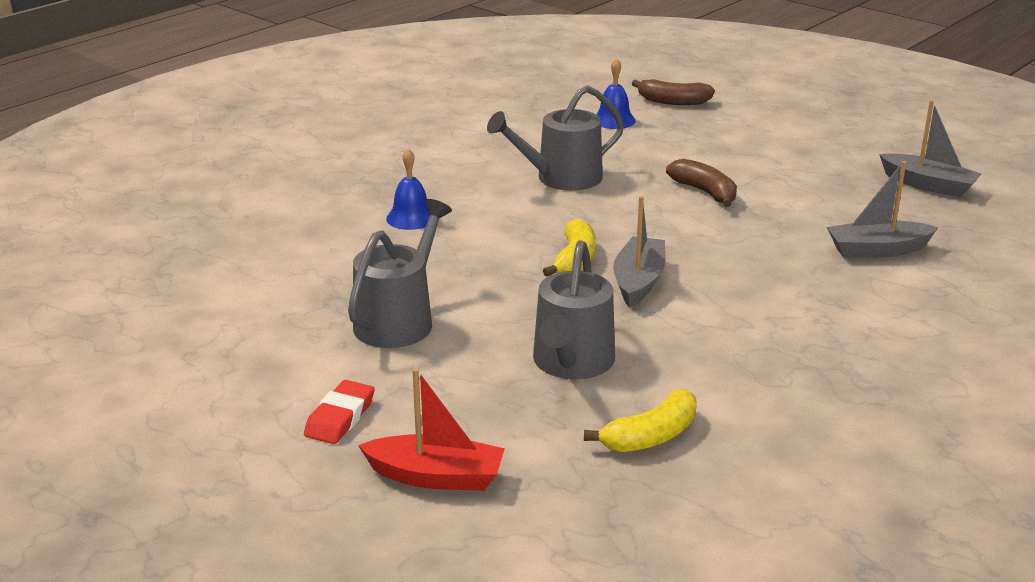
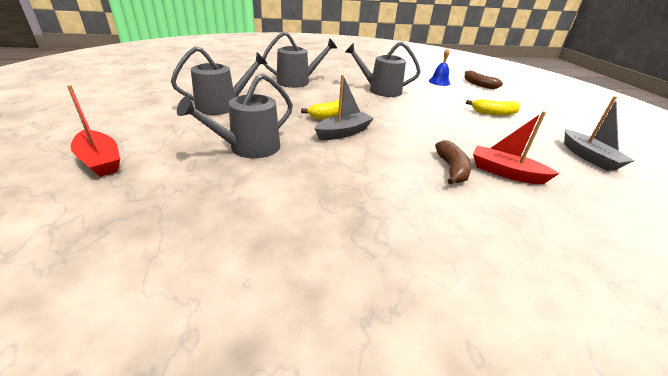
camera: 35 degrees right, 5 degrees up
red eraser [304,380,375,444] -> none
blue bell [386,148,430,230] -> grey watering can [263,31,337,88]
yellow banana [584,389,697,452] -> yellow banana moved to [466,99,521,116]
brown banana [666,159,737,207] -> brown banana moved to [435,140,472,185]
grey boat [827,161,938,258] -> red boat [473,111,560,184]

